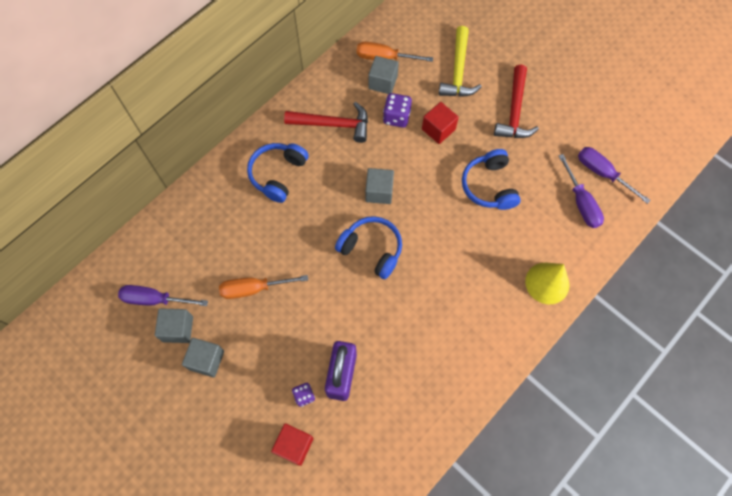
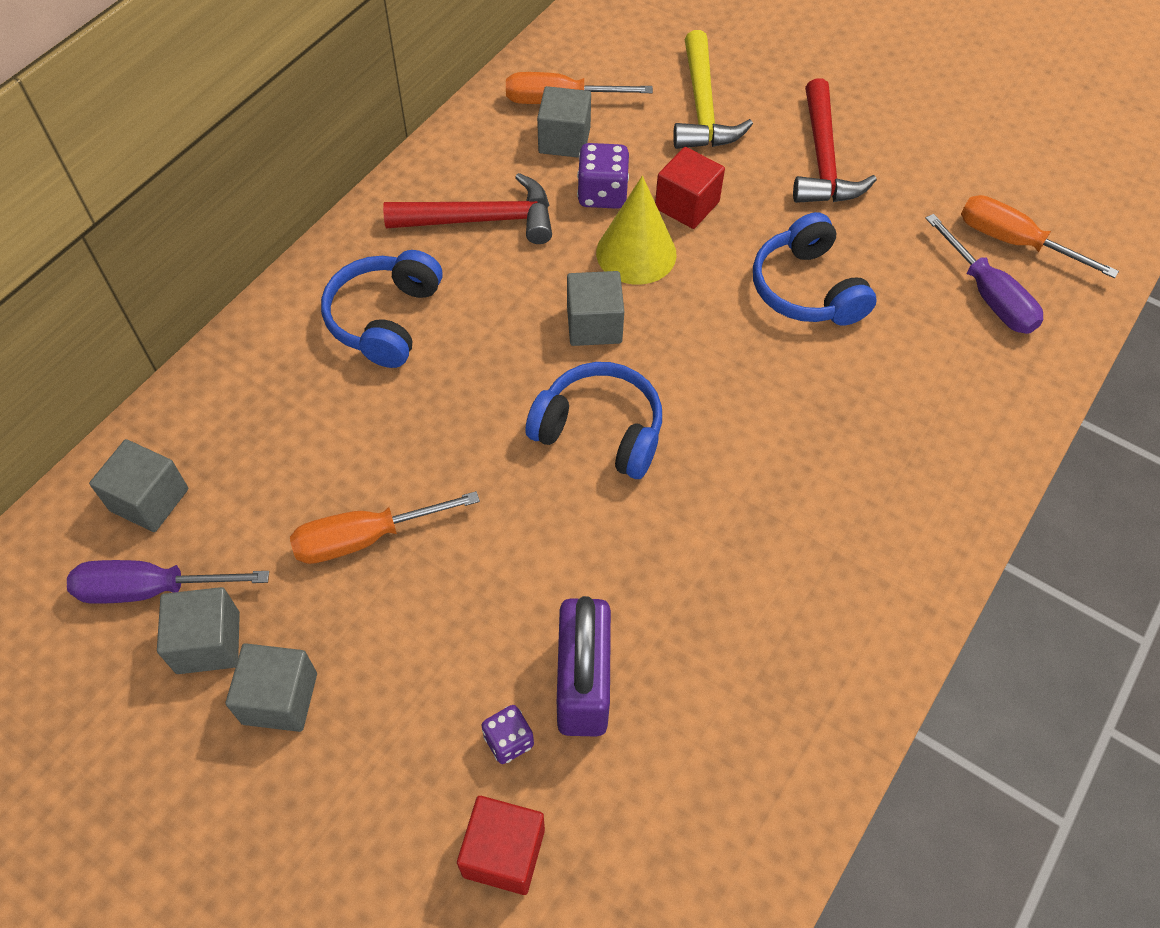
camera: 10 degrees left, 10 degrees down
yellow cone [525,263,570,304] -> yellow cone moved to [596,176,676,285]
purple screwdriver [578,147,651,204] -> orange screwdriver [961,195,1119,278]
none -> grey cube [89,439,188,532]

